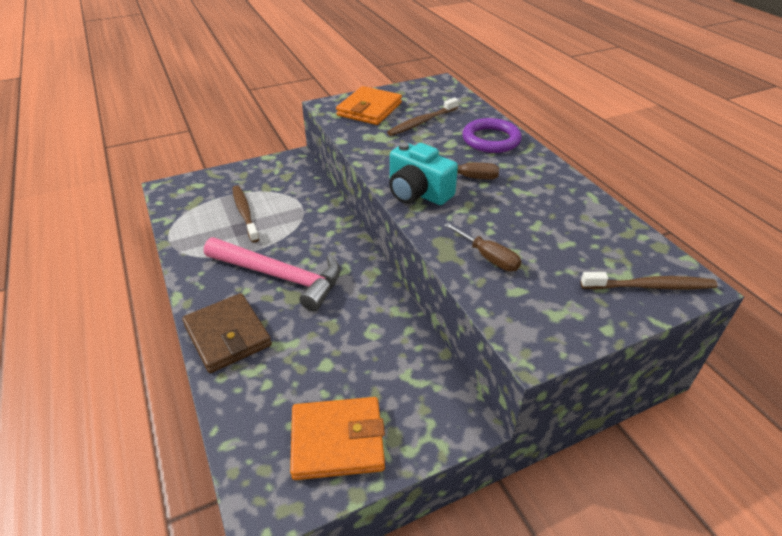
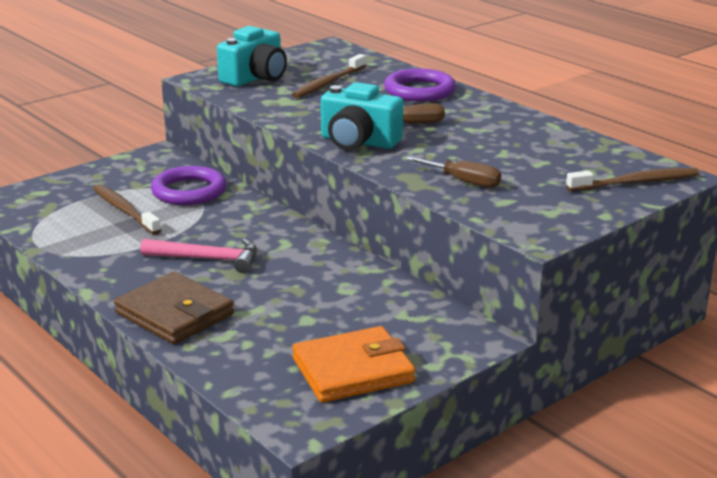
camera: 15 degrees left, 15 degrees down
pink hammer [204,237,340,312] -> pink hammer [141,238,257,273], size x0.63
orange wallet [336,86,402,125] -> turquoise camera [217,26,287,87]
none -> purple ring [151,166,226,205]

